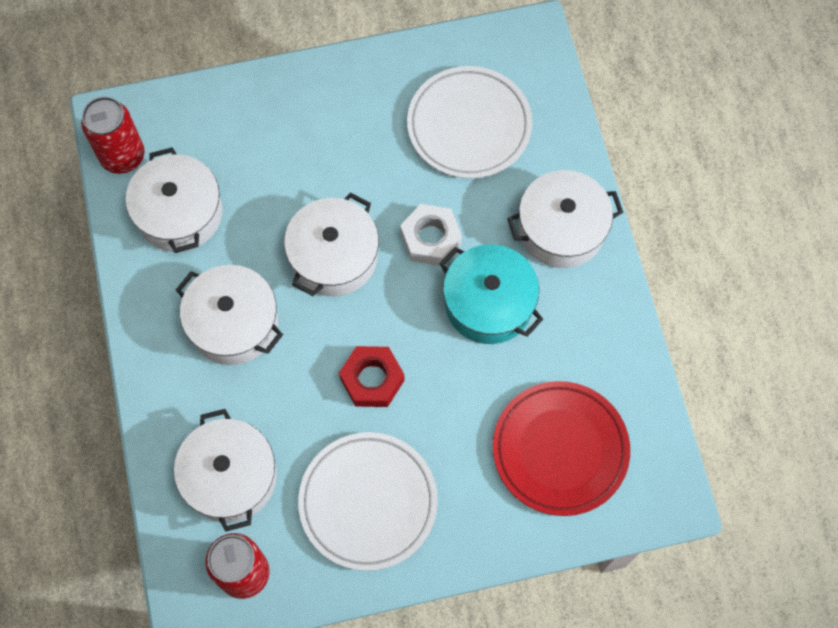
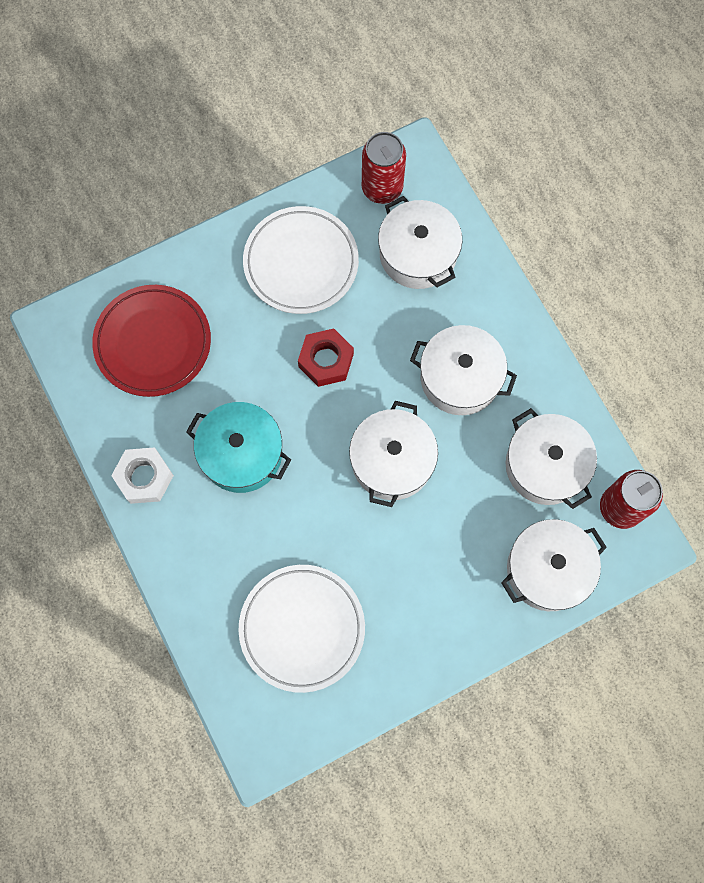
camera: 165 degrees right, 5 degrees up
white nut [400,204,462,266] -> white nut moved to [111,447,174,504]
white pot [507,170,623,268] -> white pot moved to [501,519,607,611]

